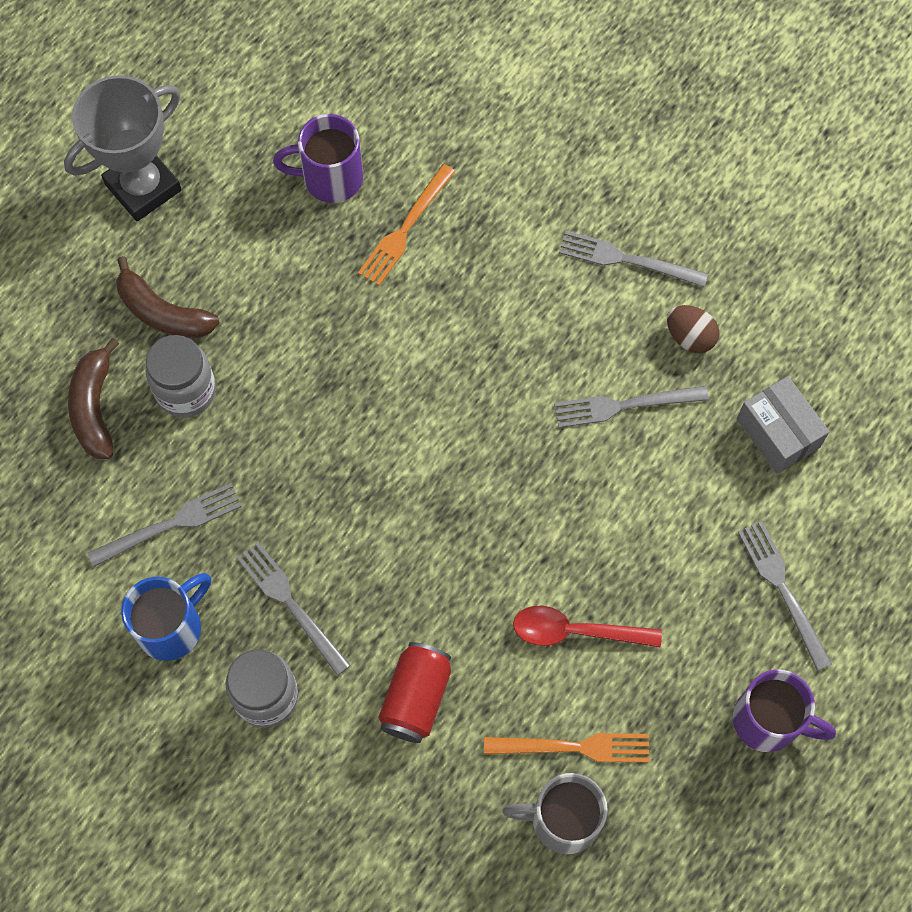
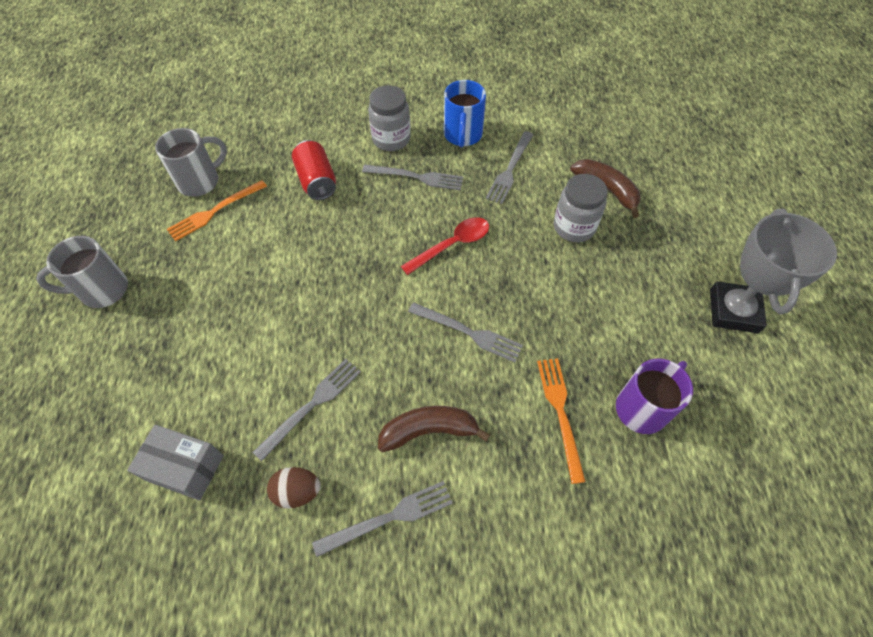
camera: 140 degrees right, 10 degrees down
brown banana [116,256,219,338] -> brown banana moved to [378,406,490,452]
red spoon [513,606,662,647] -> red spoon moved to [401,217,489,275]
purple mug [733,669,836,752] -> grey mug [37,236,128,308]
grey fork [738,521,832,671] -> grey fork moved to [408,302,523,362]

